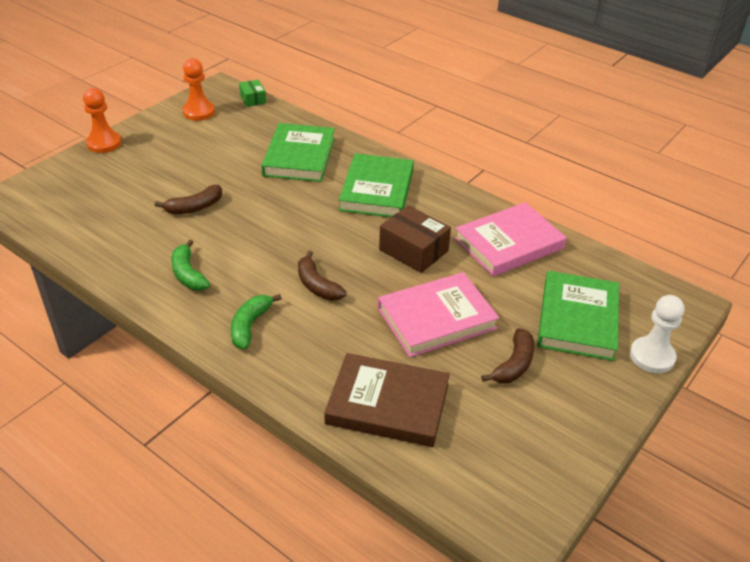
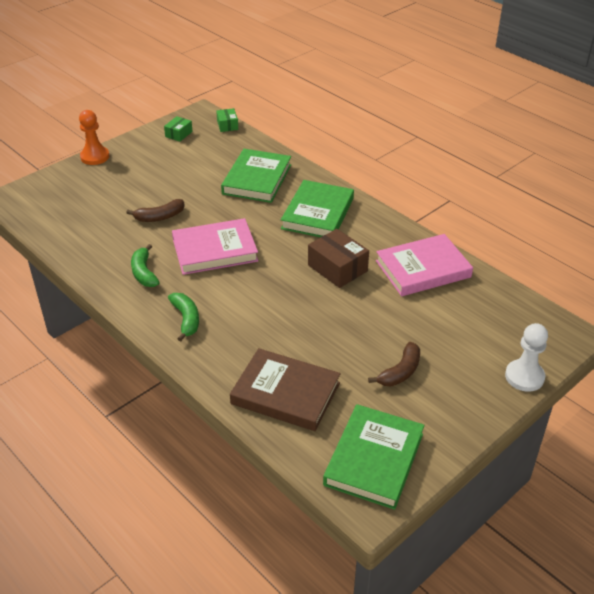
camera: 10 degrees right, 0 degrees up
orange pawn [182,58,215,121] -> green box [164,116,193,142]
green banana [231,294,282,349] -> green banana turned 135 degrees clockwise [168,293,199,341]
brown banana [298,251,347,301] -> none
pink book [378,272,499,357] -> pink book moved to [172,218,258,275]
green book [537,271,619,361] -> green book moved to [323,404,425,510]

